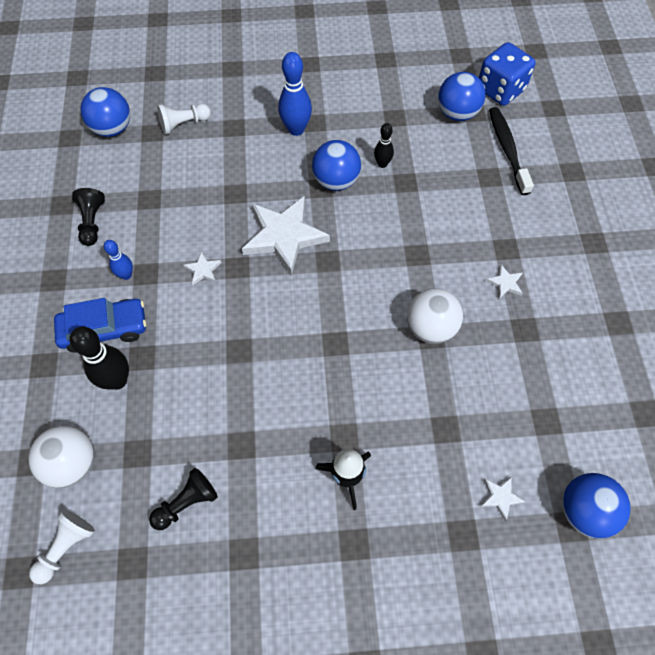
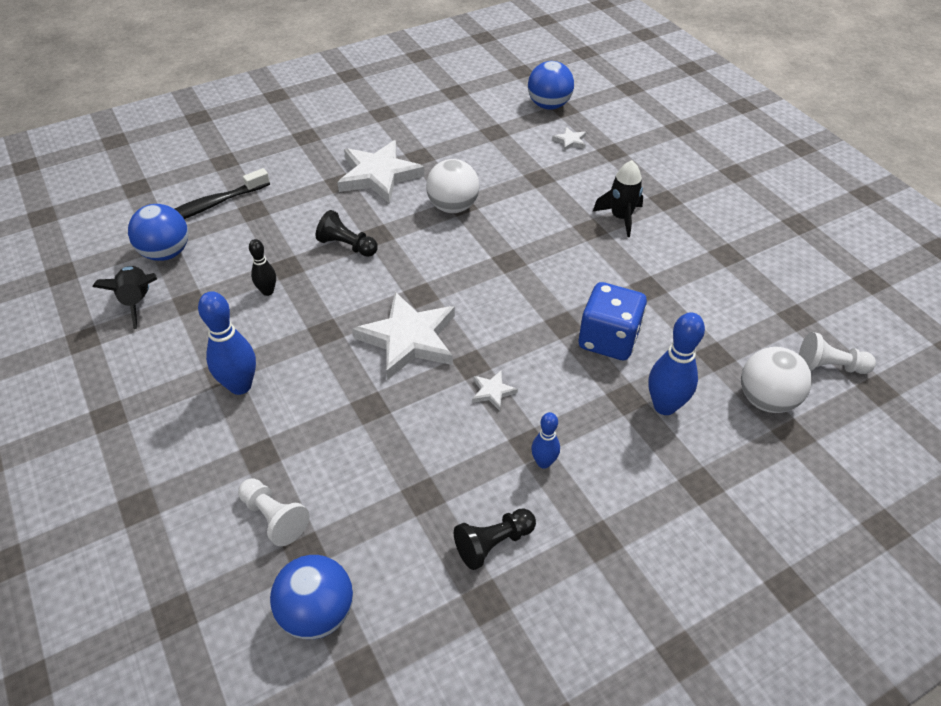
camera: 115 degrees left, 15 degrees down
blue car [54,298,146,353] -> none
black bowling pin [70,327,129,390] -> blue bowling pin [649,312,705,415]
black pawn [149,468,218,530] -> black pawn moved to [316,210,378,257]
blue ball [312,140,361,191] -> none
blue dice [479,42,536,106] -> blue dice moved to [579,282,647,360]
white star [485,264,523,299] -> white star [337,140,425,204], size x2.37
none -> black rocket [92,266,157,329]

